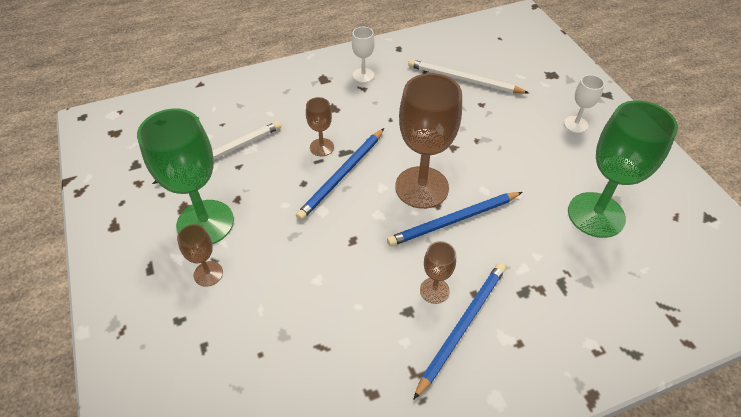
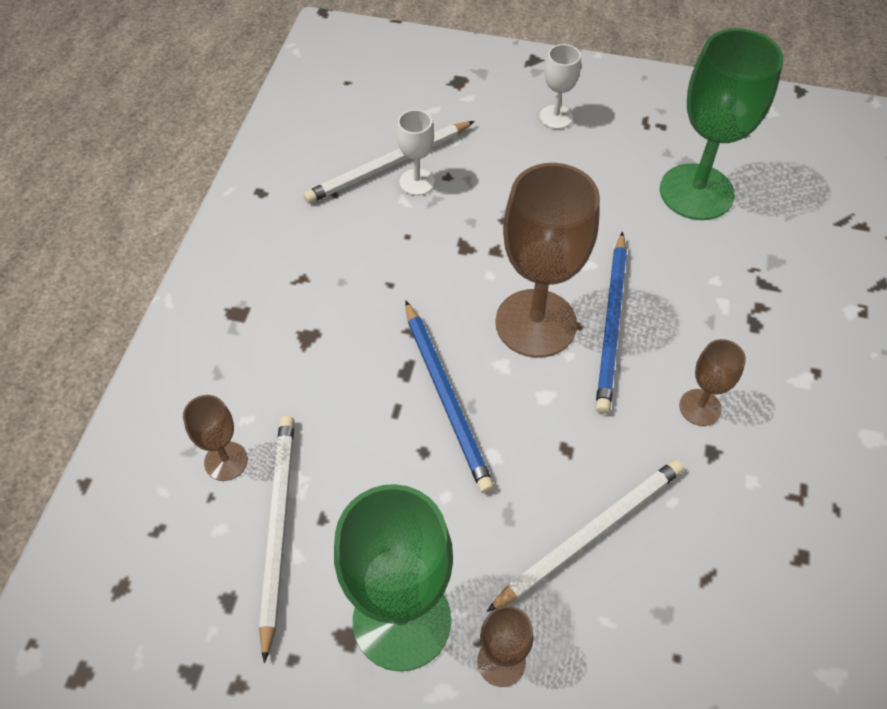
camera: 55 degrees left, 5 degrees up
brown goblet [306,97,334,156] -> brown goblet moved to [183,395,248,481]
white goblet [352,27,375,83] -> white goblet moved to [397,109,435,196]
blue pencil [413,263,506,400] -> none
none -> white pencil [486,459,684,612]

